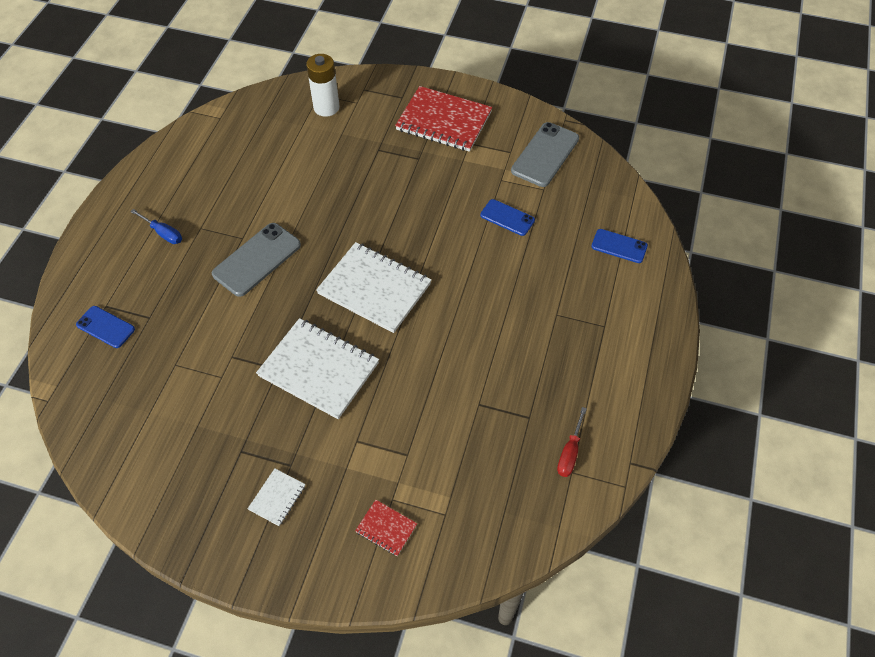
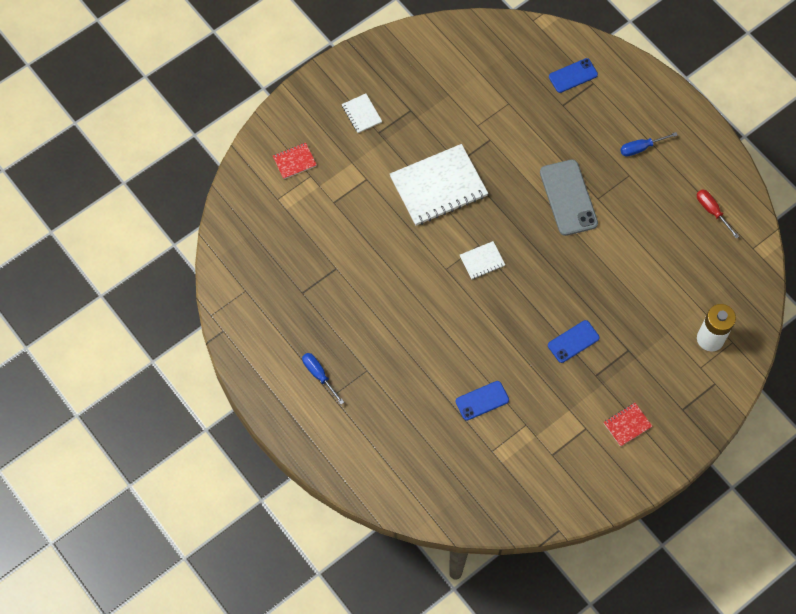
camera: 125 degrees right, 10 degrees up
white notebook [316,242,431,333] -> white notebook [460,241,505,279], size x0.46
red notebook [395,86,492,152] -> red notebook [604,403,652,447], size x0.46
grey phone [511,122,579,187] -> none
red screwdriver [557,407,587,477] -> red screwdriver moved to [697,189,739,239]
blue phone [591,229,648,263] -> blue phone moved to [548,320,600,363]
none -> blue screwdriver [302,353,344,405]

